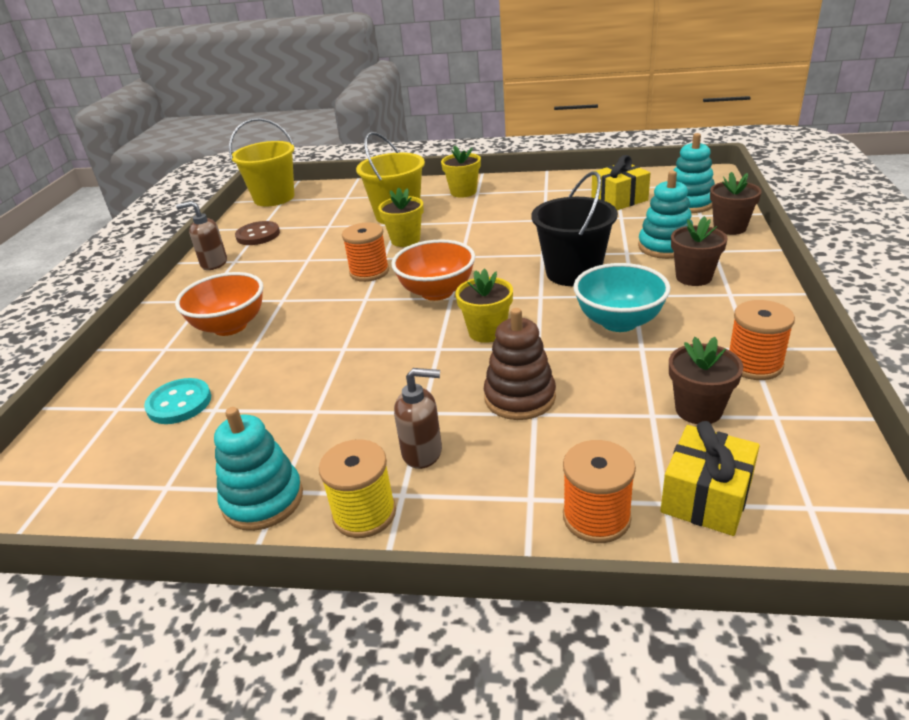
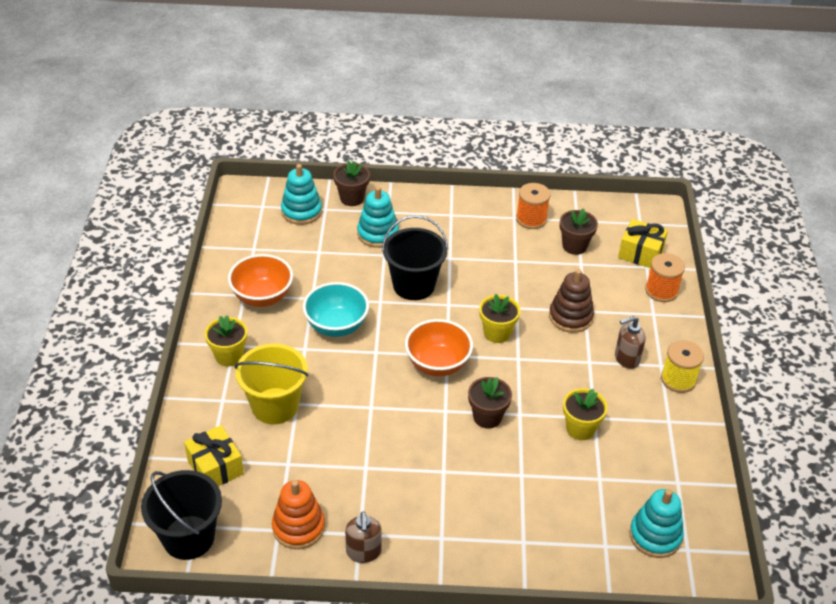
camera: 100 degrees left, 10 degrees up
turquoise button [144,378,211,424] -> none
orange bowl [175,272,263,336] -> orange bowl moved to [228,254,293,307]
turquoise stacking toy [214,407,303,531] -> turquoise stacking toy moved to [629,489,684,558]
yellow bucket [229,118,294,207] -> black bucket [141,470,222,560]
brown button [235,221,280,245] -> orange stacking toy [272,480,325,549]
orange spool [342,222,389,282] -> none
yellow flower pot [378,188,423,247] -> yellow flower pot moved to [563,388,608,440]
brown soap dispenser [394,368,442,469] -> brown soap dispenser turned 105 degrees counterclockwise [615,316,645,369]
turquoise bowl [573,263,671,332] -> turquoise bowl moved to [303,282,369,337]
yellow gift [591,155,650,210] -> yellow gift moved to [184,425,244,486]
brown flower pot [671,216,728,286] -> brown flower pot moved to [468,377,512,429]

